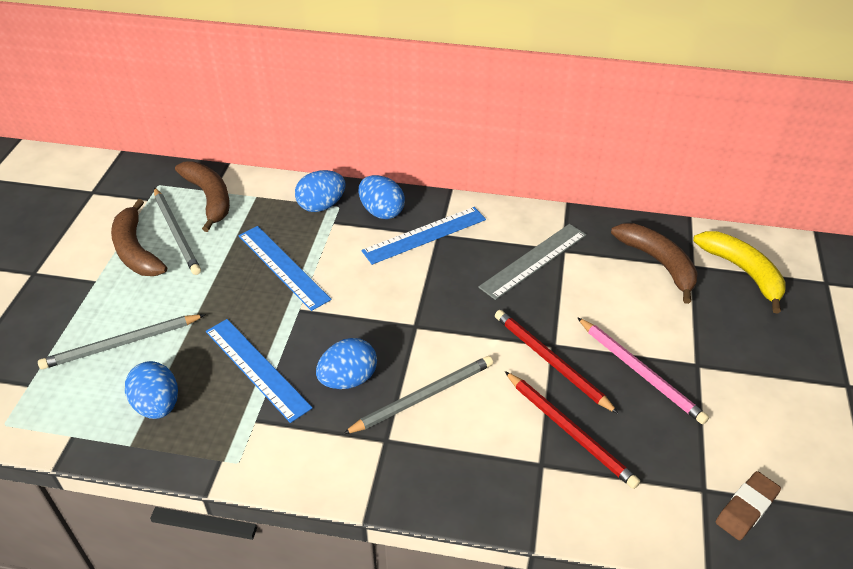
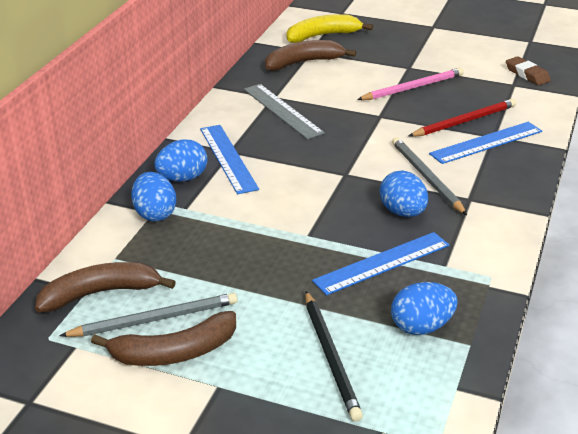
camera: 80 degrees left, 10 degrees down
grey pencil [38,314,206,369] -> black pencil [305,291,363,421]
blue ruler [238,226,331,311] -> blue ruler moved to [429,122,542,164]
red pencil [495,310,619,414] -> none

